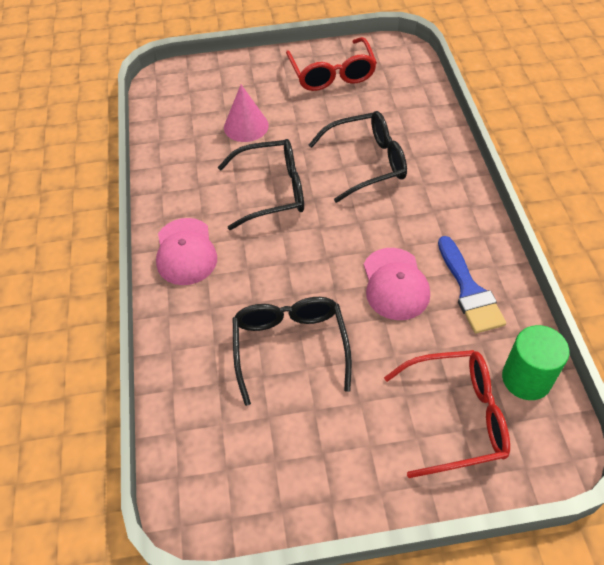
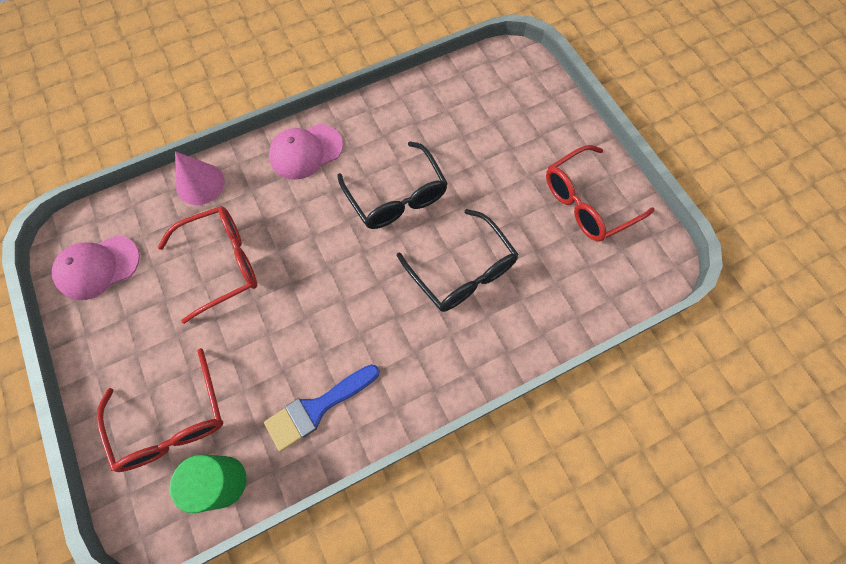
camera: 70 degrees right, 15 degrees up
pink cone [224,85,269,142] -> pink cone moved to [175,151,225,205]
black glasses [233,297,352,406] -> red glasses [158,206,257,324]
pink cap [364,248,430,320] -> pink cap moved to [51,235,140,300]

